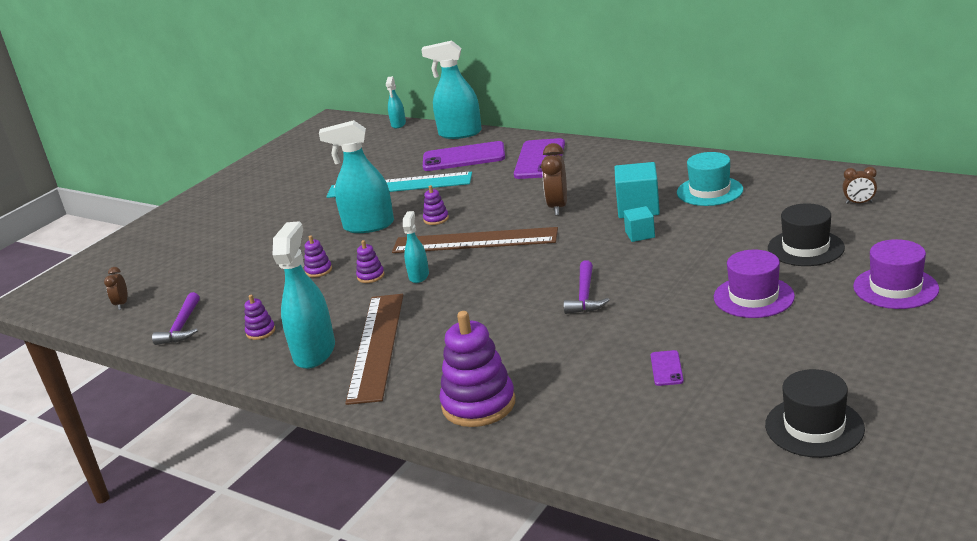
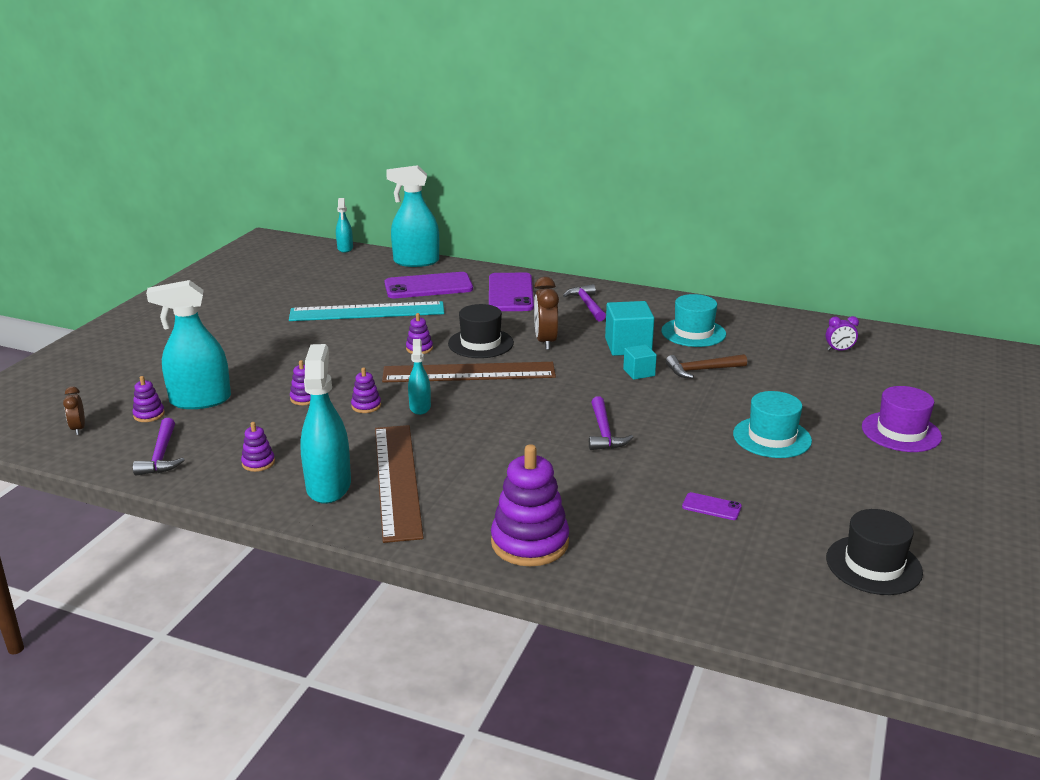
camera: 15 degrees left, 0 degrees up
turquoise spray bottle [319,120,394,233] -> turquoise spray bottle moved to [146,280,231,409]
purple phone [651,350,684,386] -> purple phone turned 60 degrees counterclockwise [682,492,742,520]
purple hat [714,249,795,318] -> turquoise hat [733,391,812,458]
black hat [768,203,845,266] -> black hat moved to [448,304,514,358]
brown clock [843,167,877,204] -> purple clock [826,316,859,351]
none -> purple stacking toy [132,376,165,422]
none -> purple hammer [563,284,606,321]
none -> brown hammer [666,354,747,379]

